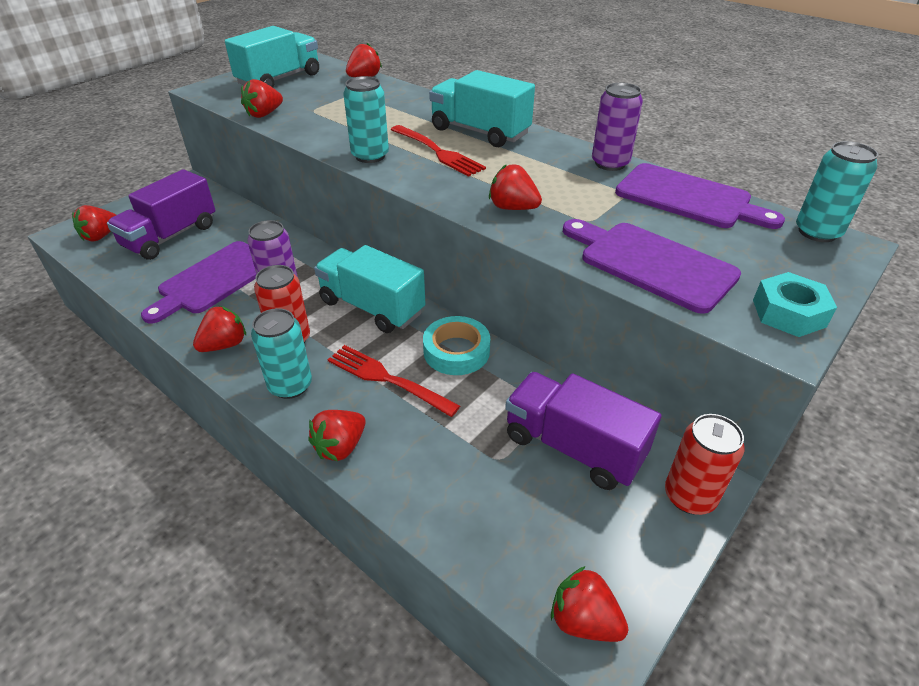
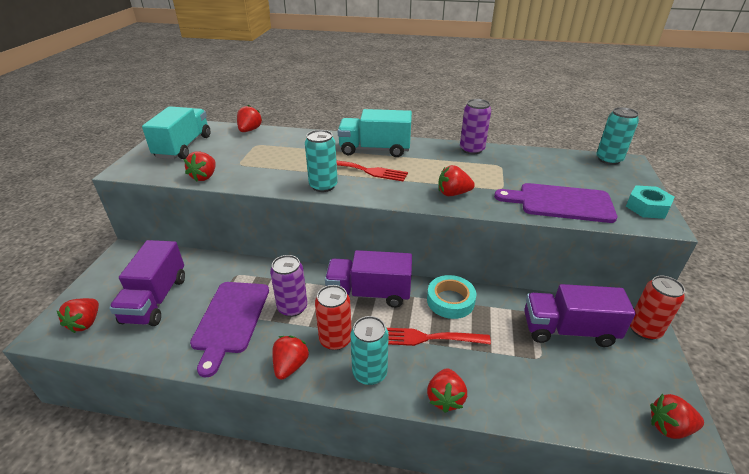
camera: 30 degrees left, 5 degrees down
turquoise truck [314,245,426,333] -> purple truck [325,250,412,308]
purple cutting board [615,163,785,229] -> none

